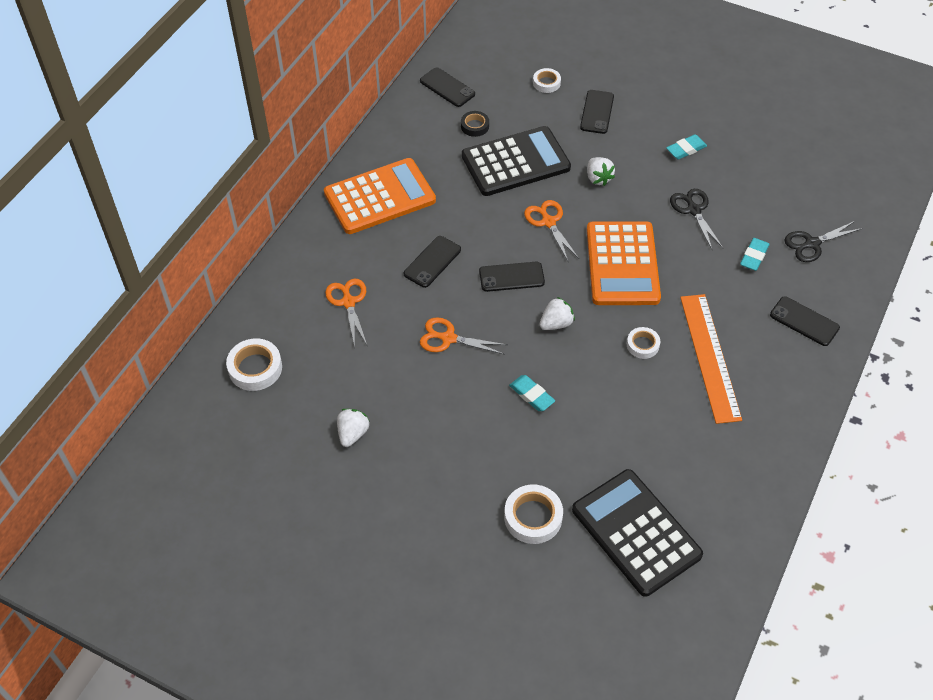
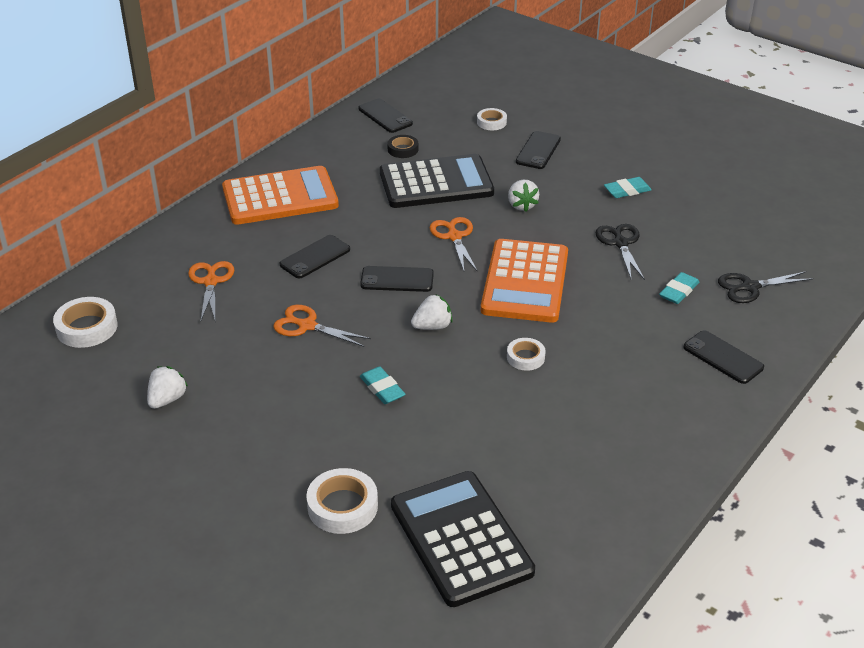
camera: 10 degrees right, 15 degrees down
orange ruler [680,294,742,424] -> none

